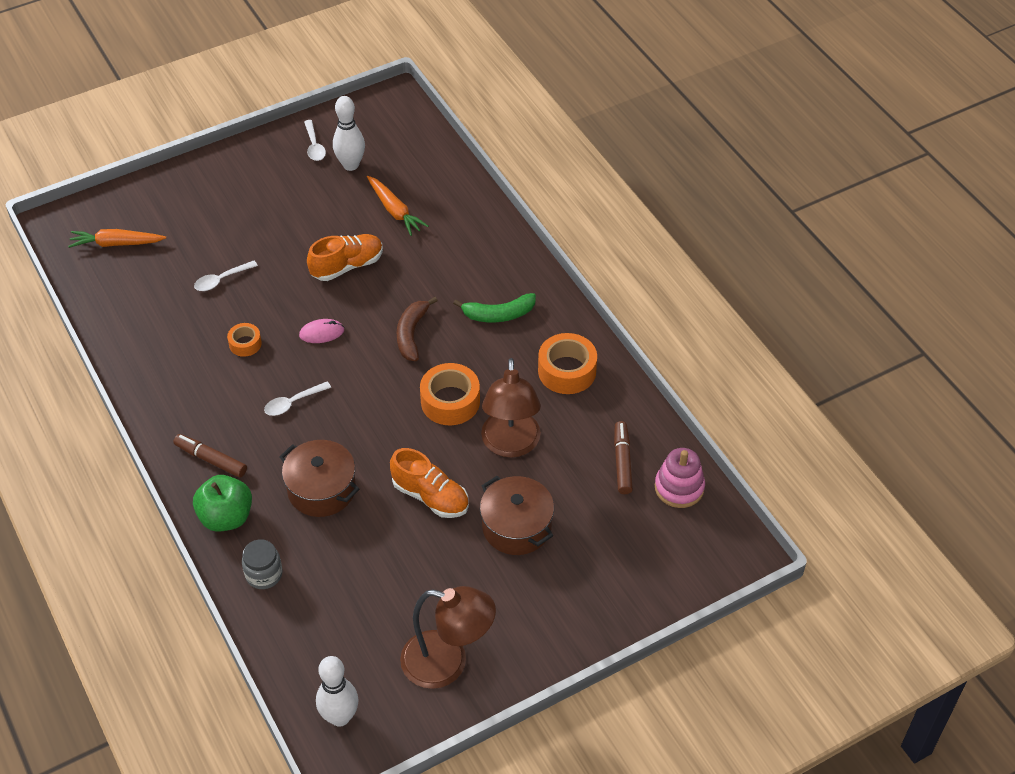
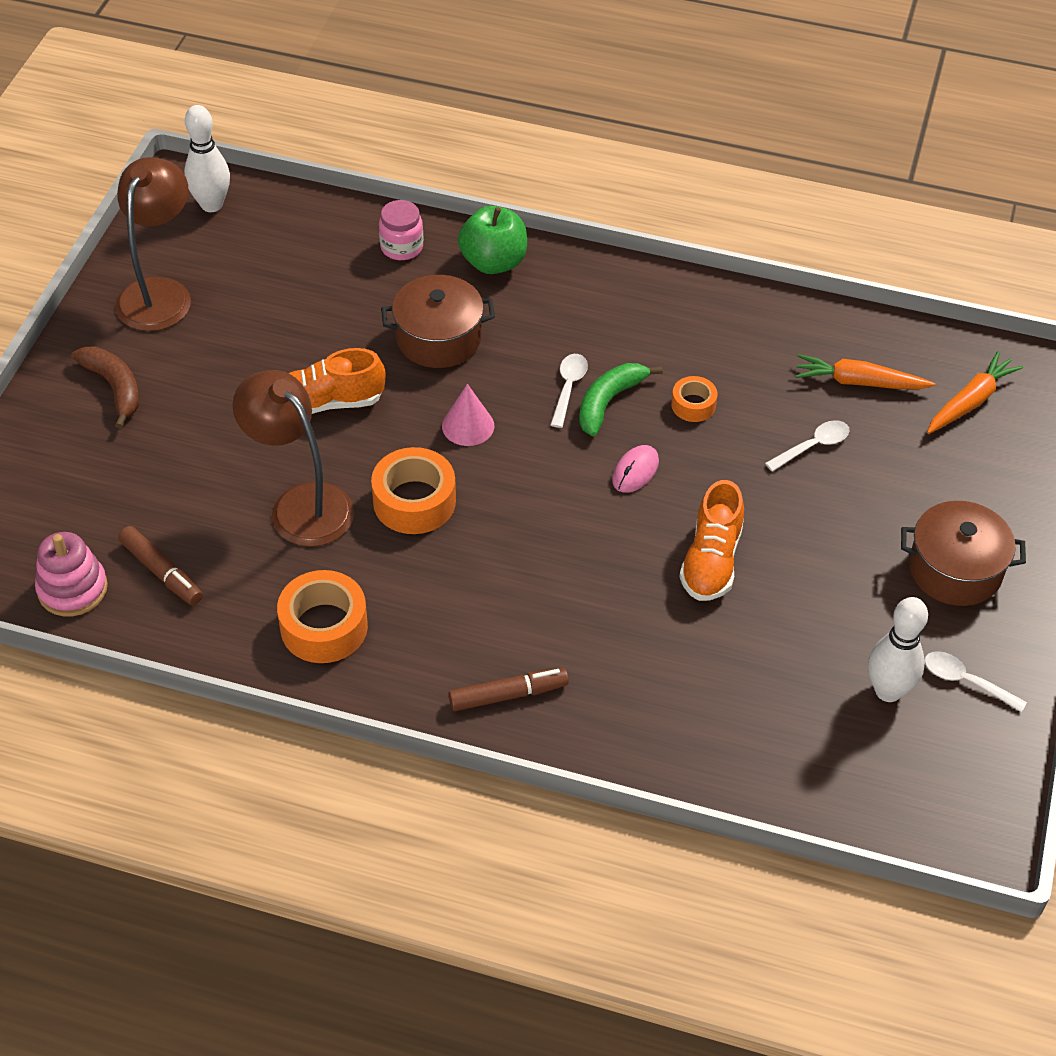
camera: 135 degrees right, 0 degrees up
brown marker [173,434,247,478] -> brown marker moved to [448,668,569,711]
white spoon [194,261,258,291] -> white spoon turned 45 degrees clockwise [765,420,850,472]
grey jar [242,539,283,589] -> pink jar [379,200,423,260]
orange carrot [367,176,428,236] -> orange carrot moved to [795,354,935,389]
brown banana [396,297,438,361] -> brown banana moved to [71,346,139,428]
brown lamp [400,586,496,689] -> brown lamp turned 135 degrees clockwise [115,157,191,331]
green banana [453,293,536,322] -> green banana moved to [579,363,663,436]
brown pot [480,476,554,555] -> brown pot moved to [901,501,1026,606]
none -> pink cone [442,384,494,446]

